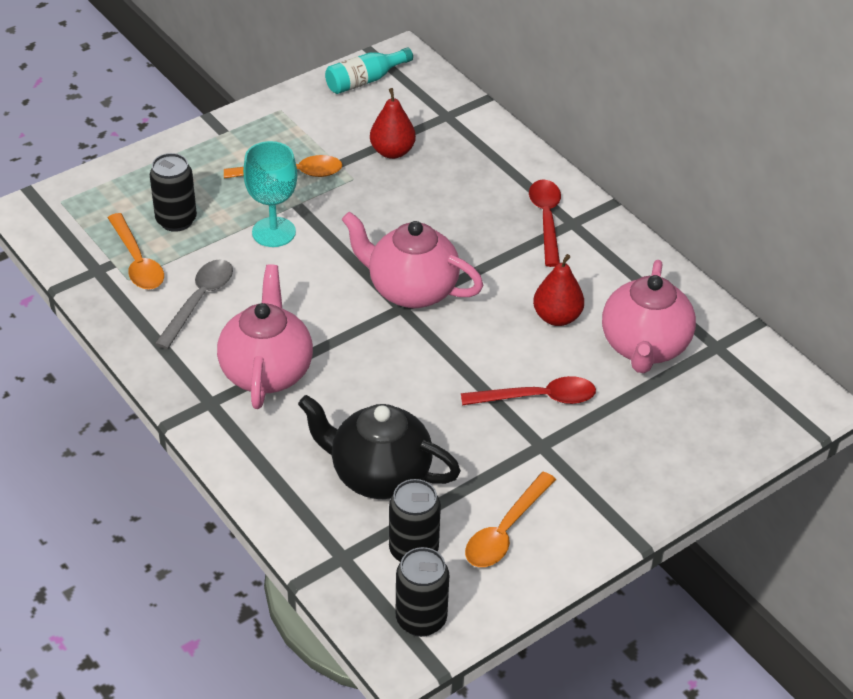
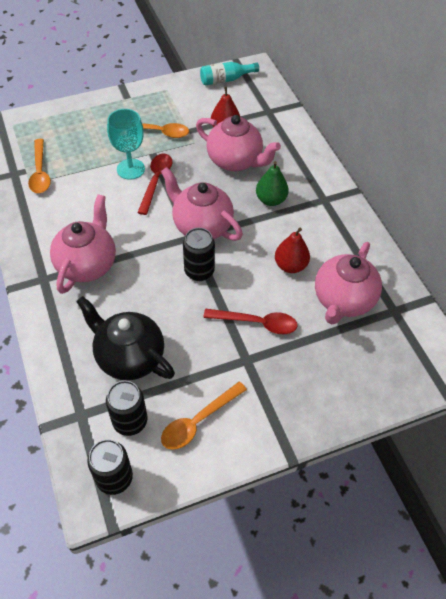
camera: 15 degrees right, 10 degrees up
black can [150,153,197,232] -> black can moved to [183,228,215,281]
grey spoon [155,259,233,349] -> none
red spoon [529,179,561,267] -> red spoon moved to [137,154,173,215]
none -> pink teapot [196,115,281,171]
none -> green pear [256,161,289,206]

